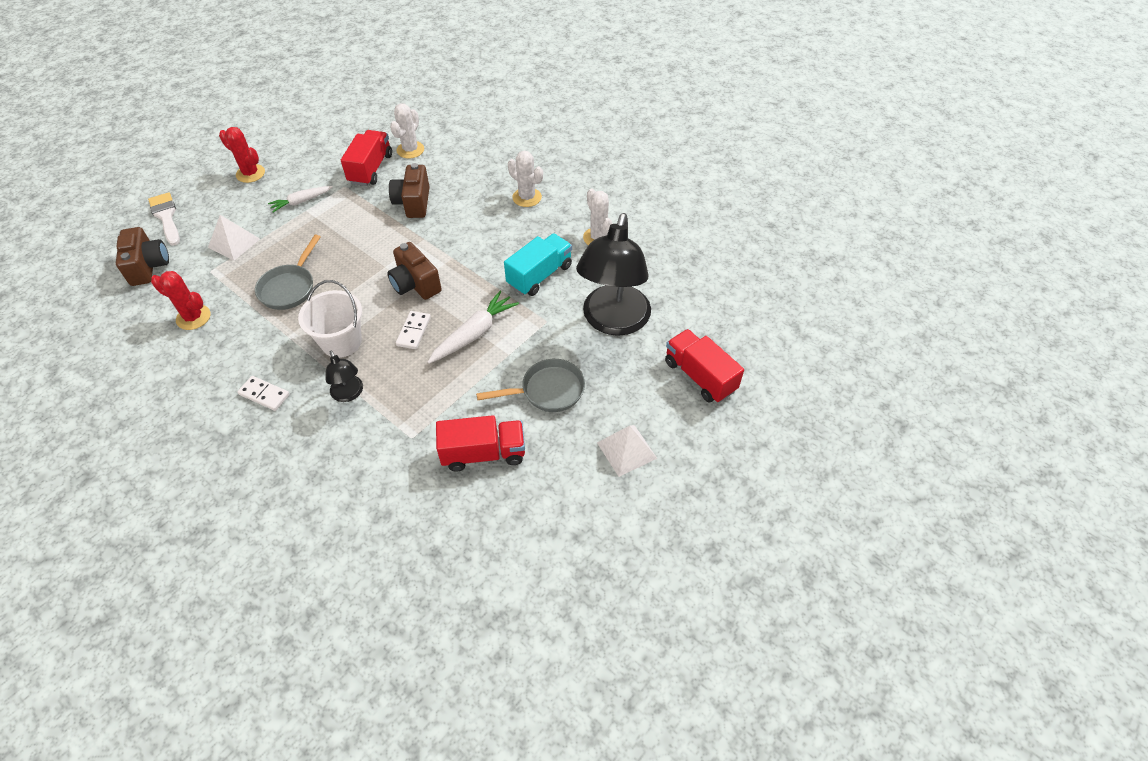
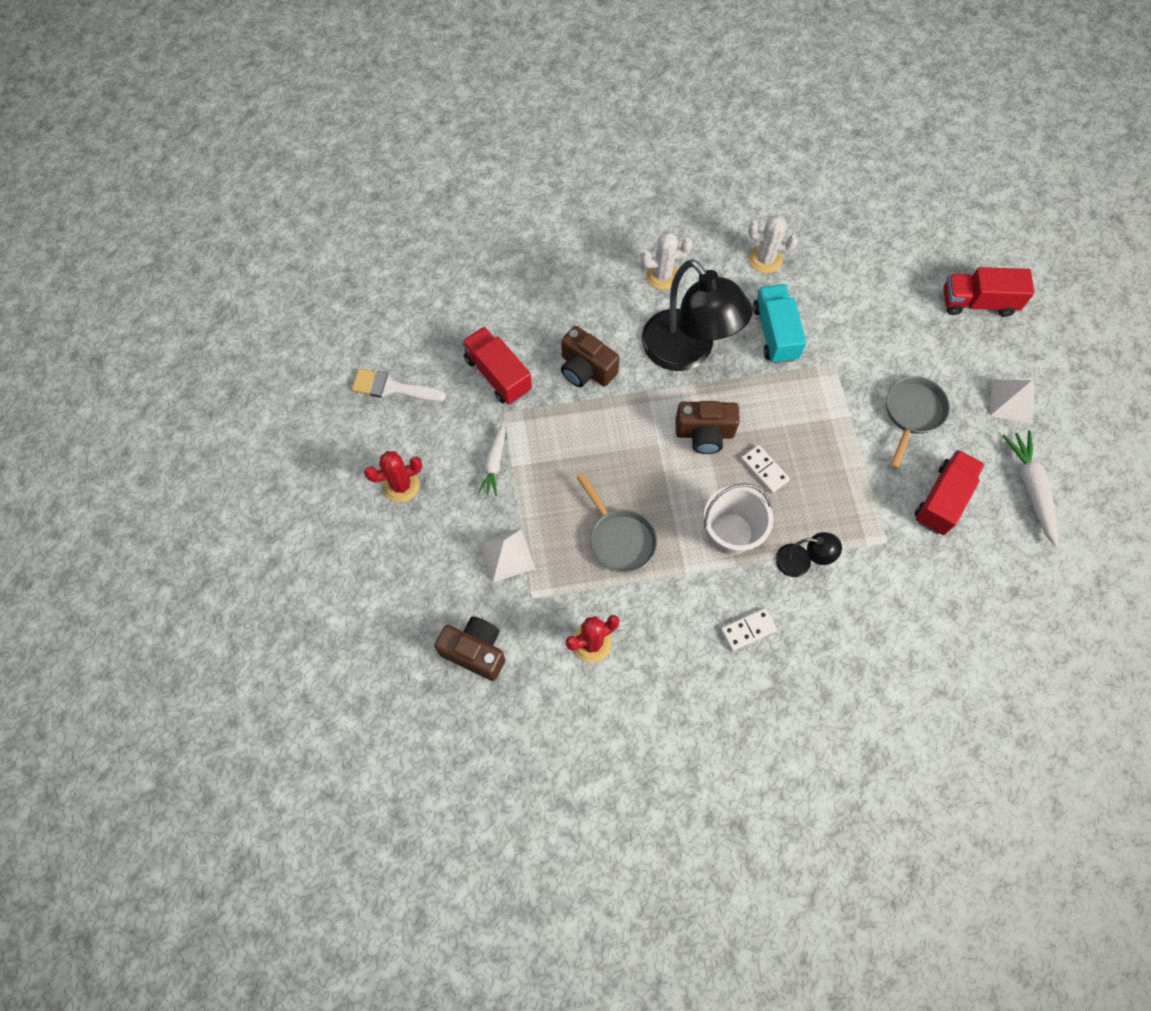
camera: 50 degrees left, 15 degrees up
white brush [148,192,180,246] -> white brush moved to [352,369,446,402]
white cactus [390,103,424,158] -> none
white carrot [428,291,519,364] -> white carrot moved to [1003,431,1059,547]
black lamp [576,213,651,336] -> black lamp moved to [642,259,753,371]

